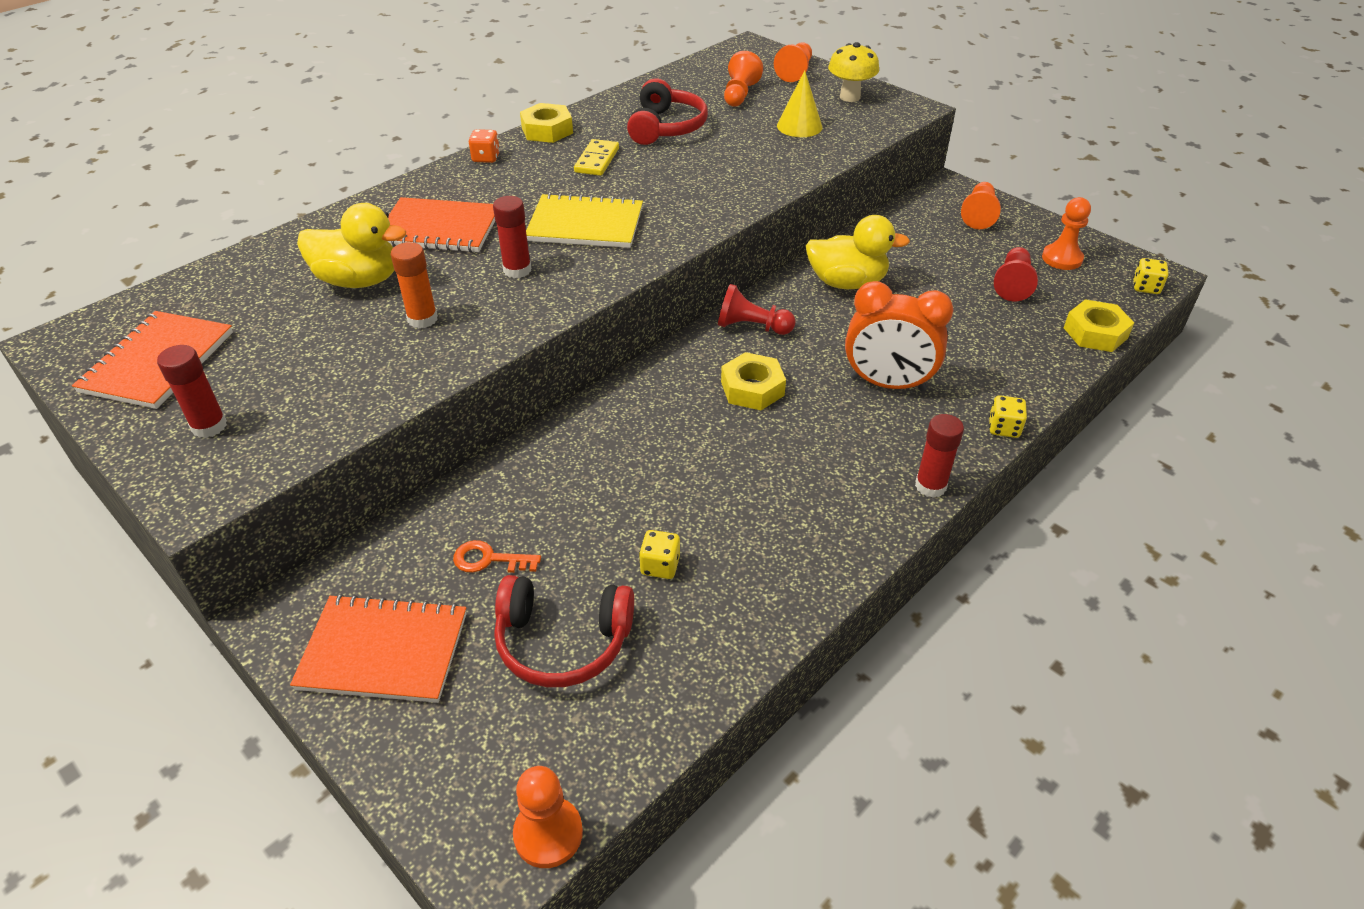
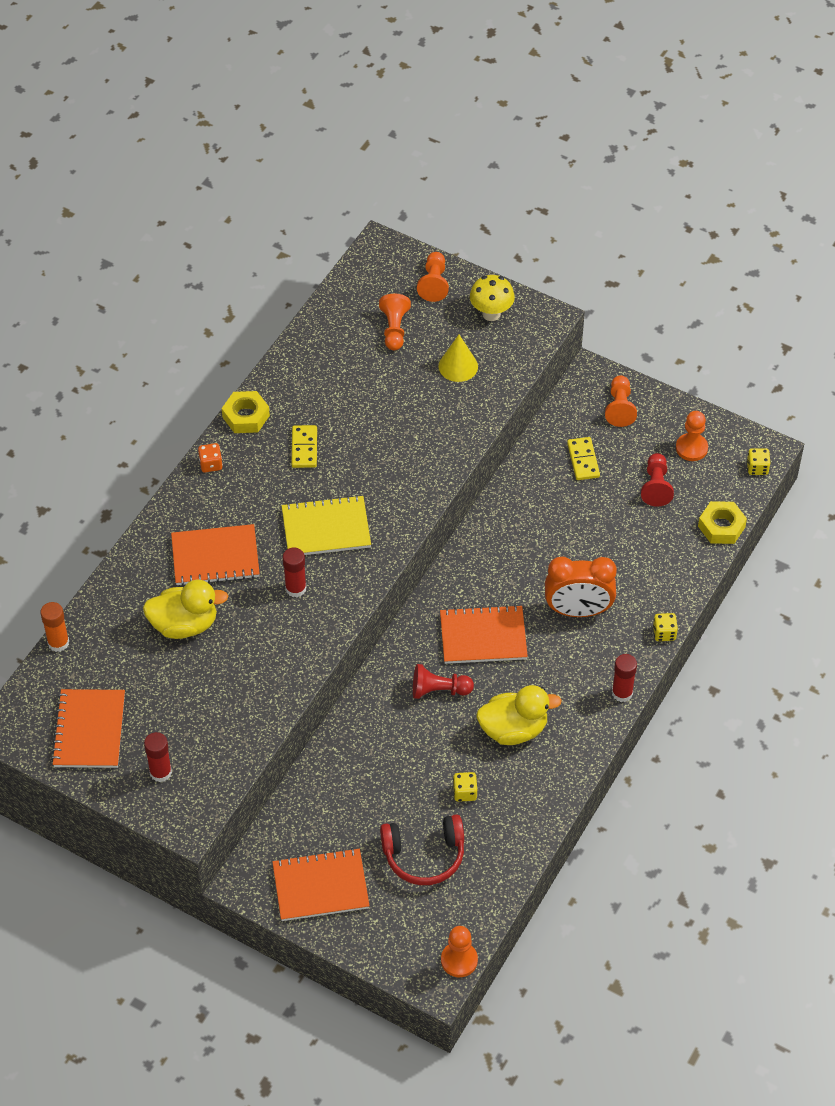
camera: 15 degrees left, 10 degrees up
orange glue stick [391,242,438,328] -> orange glue stick moved to [41,602,69,652]
orange key [453,540,541,573] -> none
red headphones [627,78,708,145] -> none
red pawn [718,284,796,335] -> red pawn moved to [413,664,474,699]
yellow nut [721,352,786,410] -> orange notebook [440,605,528,664]
yellow duck [806,215,910,289] -> yellow duck moved to [476,685,562,745]
none -> yellow domino [567,437,600,480]

